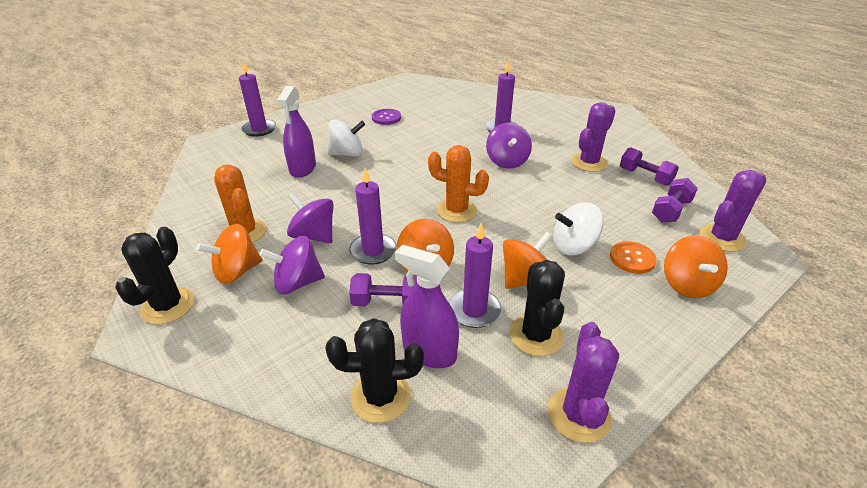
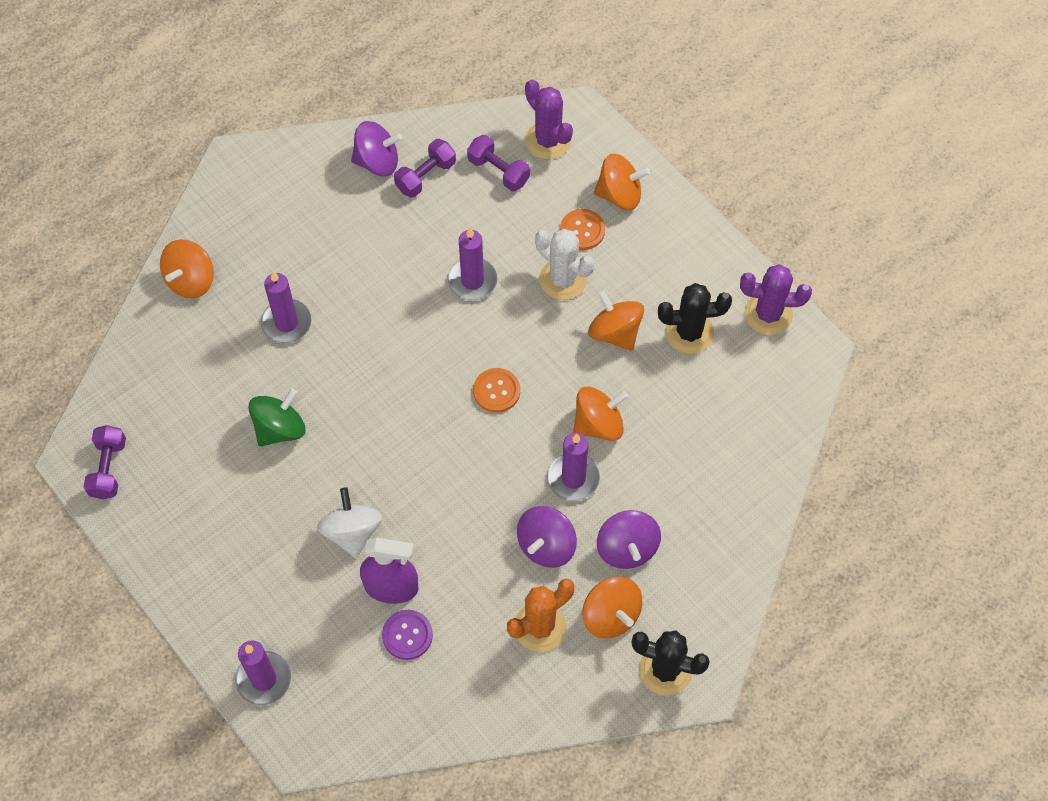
camera: 90 degrees left, 25 degrees up
black cactus [325,318,424,423] -> none
purple dumbbell [349,273,418,306] -> purple dumbbell moved to [84,425,126,499]
purple button [372,109,401,125] -> purple button moved to [382,610,433,660]
purple spray bottle [395,245,459,368] -> none
orange cactus [428,145,489,223] -> orange button [473,368,520,413]
purple candle [449,223,502,328] -> purple candle moved to [448,227,498,300]
purple spinning top [486,123,532,169] -> purple spinning top moved to [351,121,402,176]
white spinning top [553,202,603,255] -> white cactus [535,229,594,300]
purple cactus [571,102,616,172] -> none
none -> orange spinning top [160,239,214,298]
none -> green spinning top [248,389,306,447]

